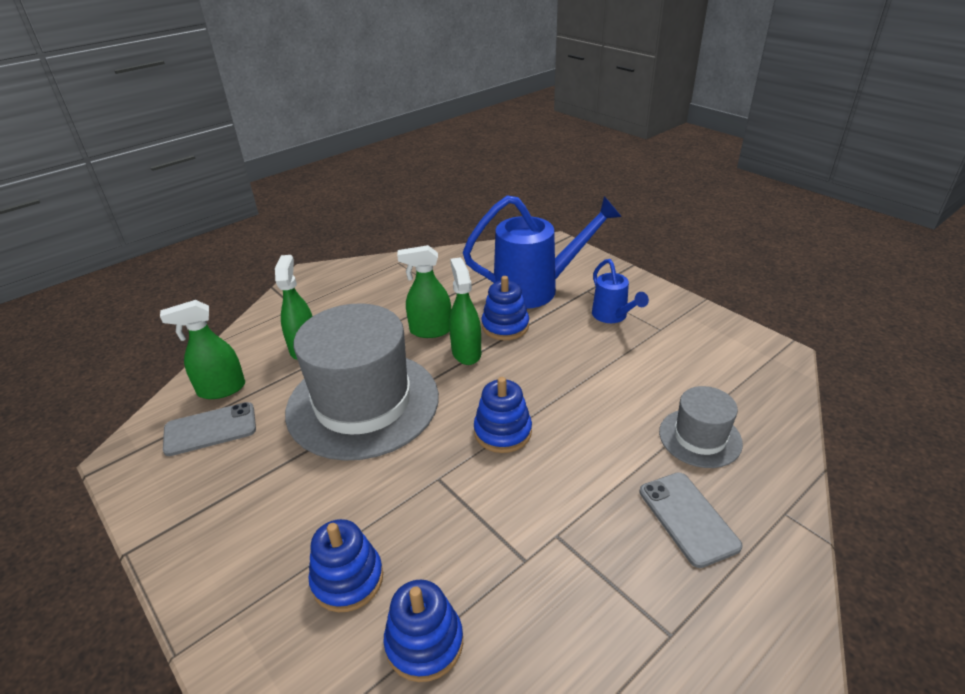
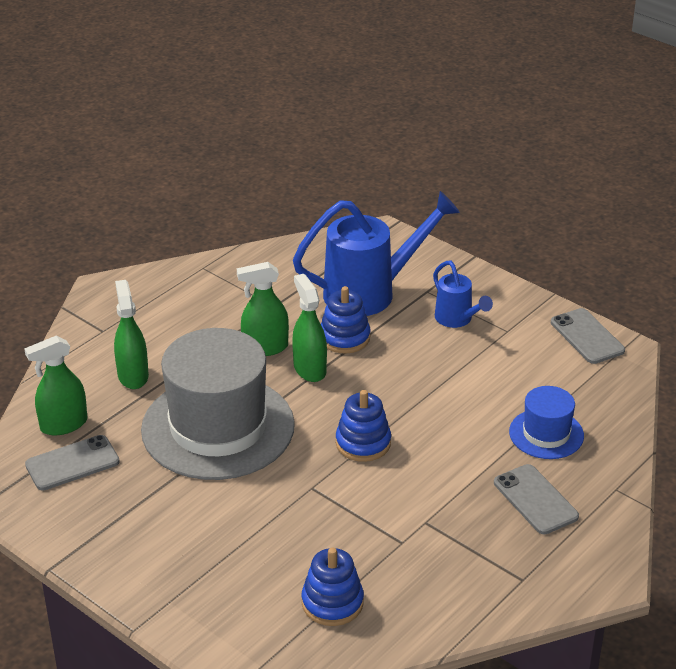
camera: 10 degrees left, 0 degrees up
blue stacking toy [308,519,383,612] -> none
grey hat [659,386,743,468] -> blue hat [509,386,584,459]
none -> grey phone [551,308,625,364]

